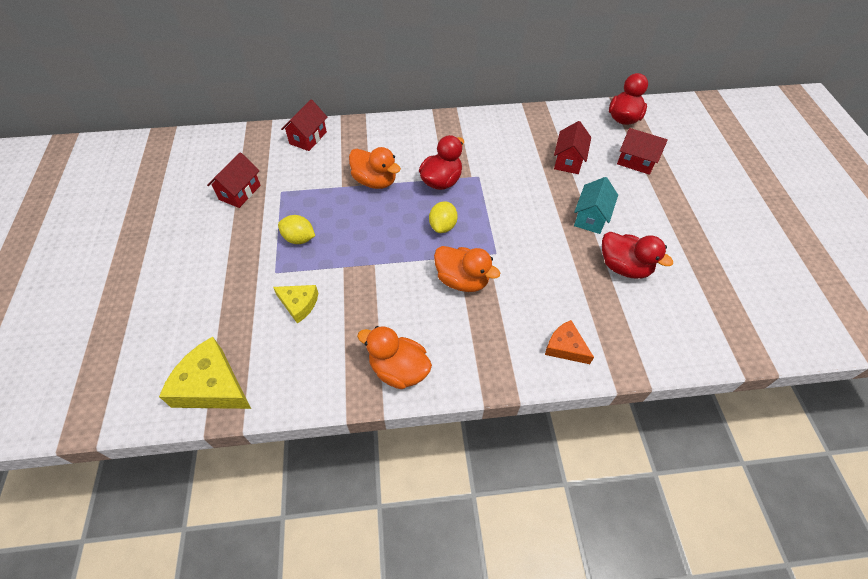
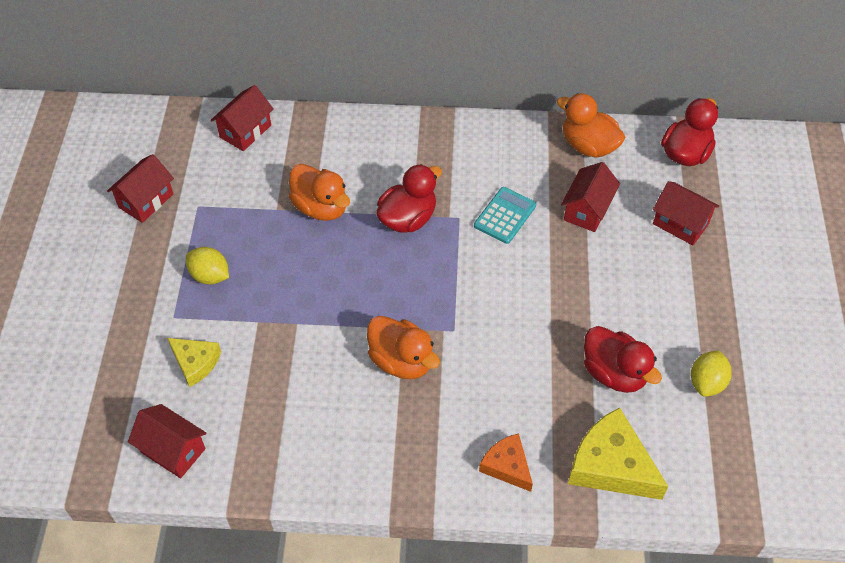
camera: 10 degrees right, 0 degrees up
yellow cheese [159,336,251,409] -> yellow cheese moved to [568,408,668,500]
orange duck [357,326,432,389] -> orange duck moved to [557,93,625,158]
yellow lemon [429,201,458,233] -> yellow lemon moved to [691,350,732,397]
turquoise house [574,177,618,234] -> none
none -> red house [128,404,206,479]
none -> turquoise calculator [474,187,536,244]

